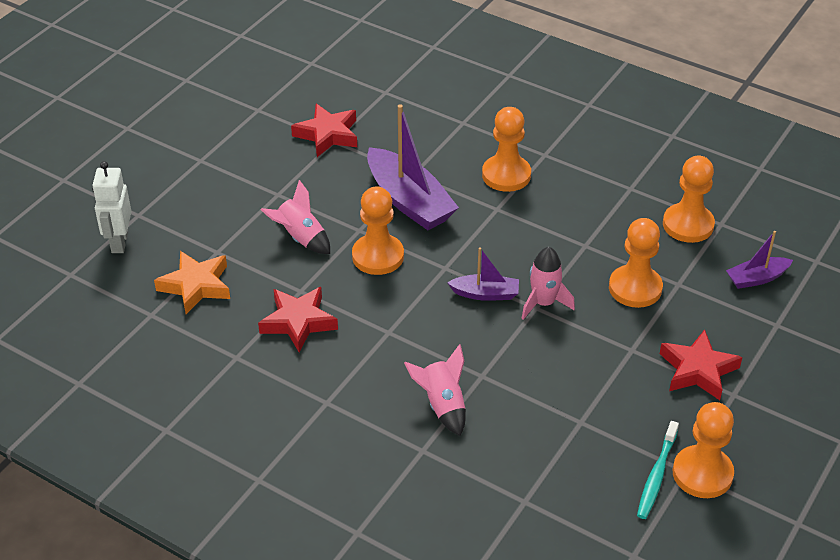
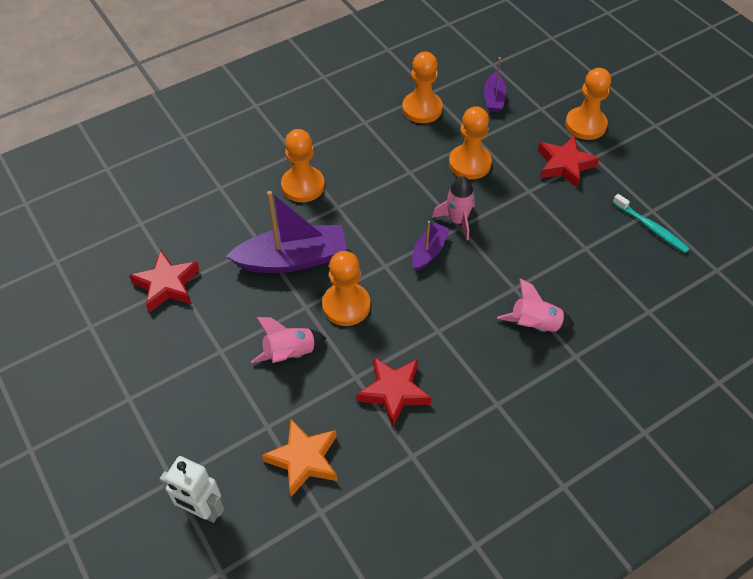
camera: 65 degrees left, 10 degrees up
orange pawn [673,402,734,498] -> orange pawn moved to [565,68,611,140]

